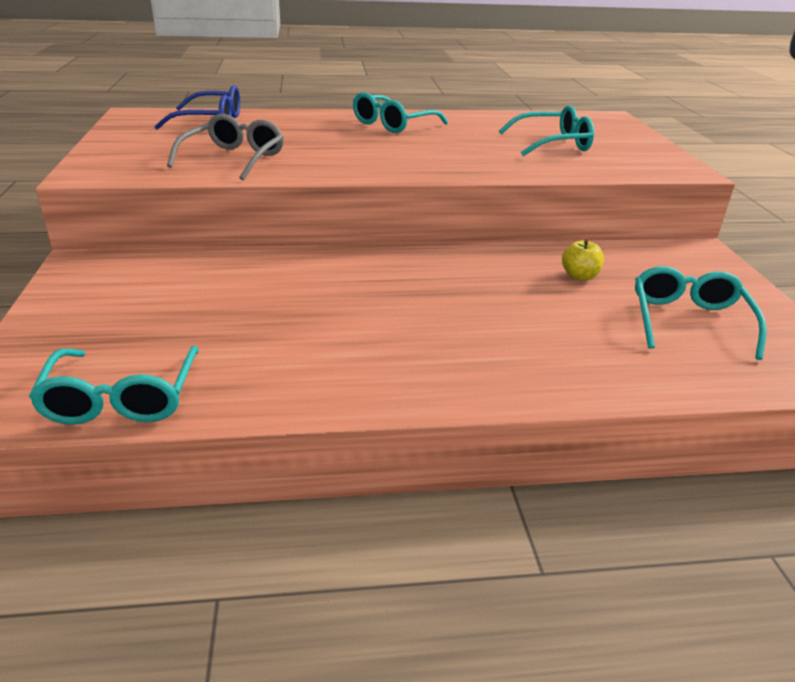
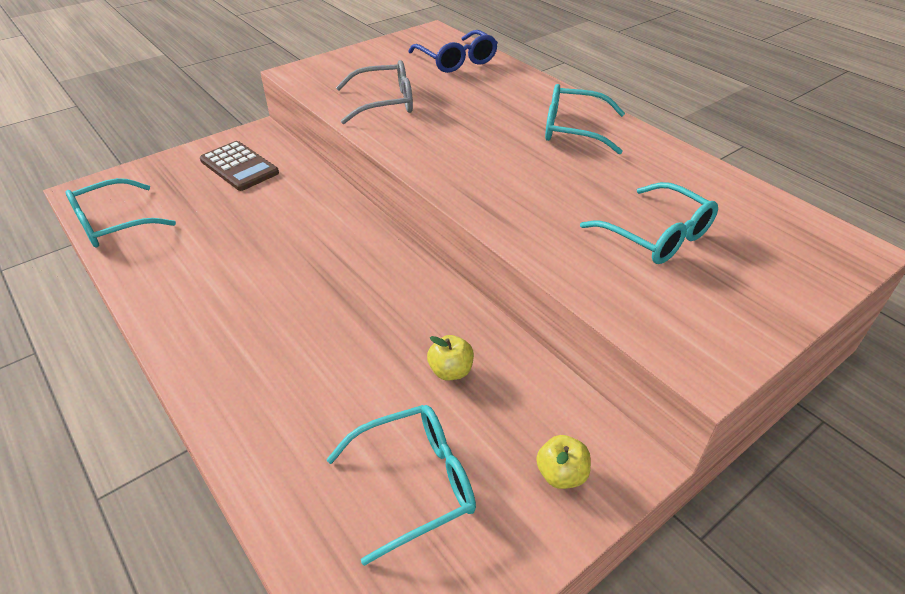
camera: 60 degrees right, 10 degrees up
none -> brown calculator [200,141,279,191]
none -> yellow apple [536,435,591,489]

